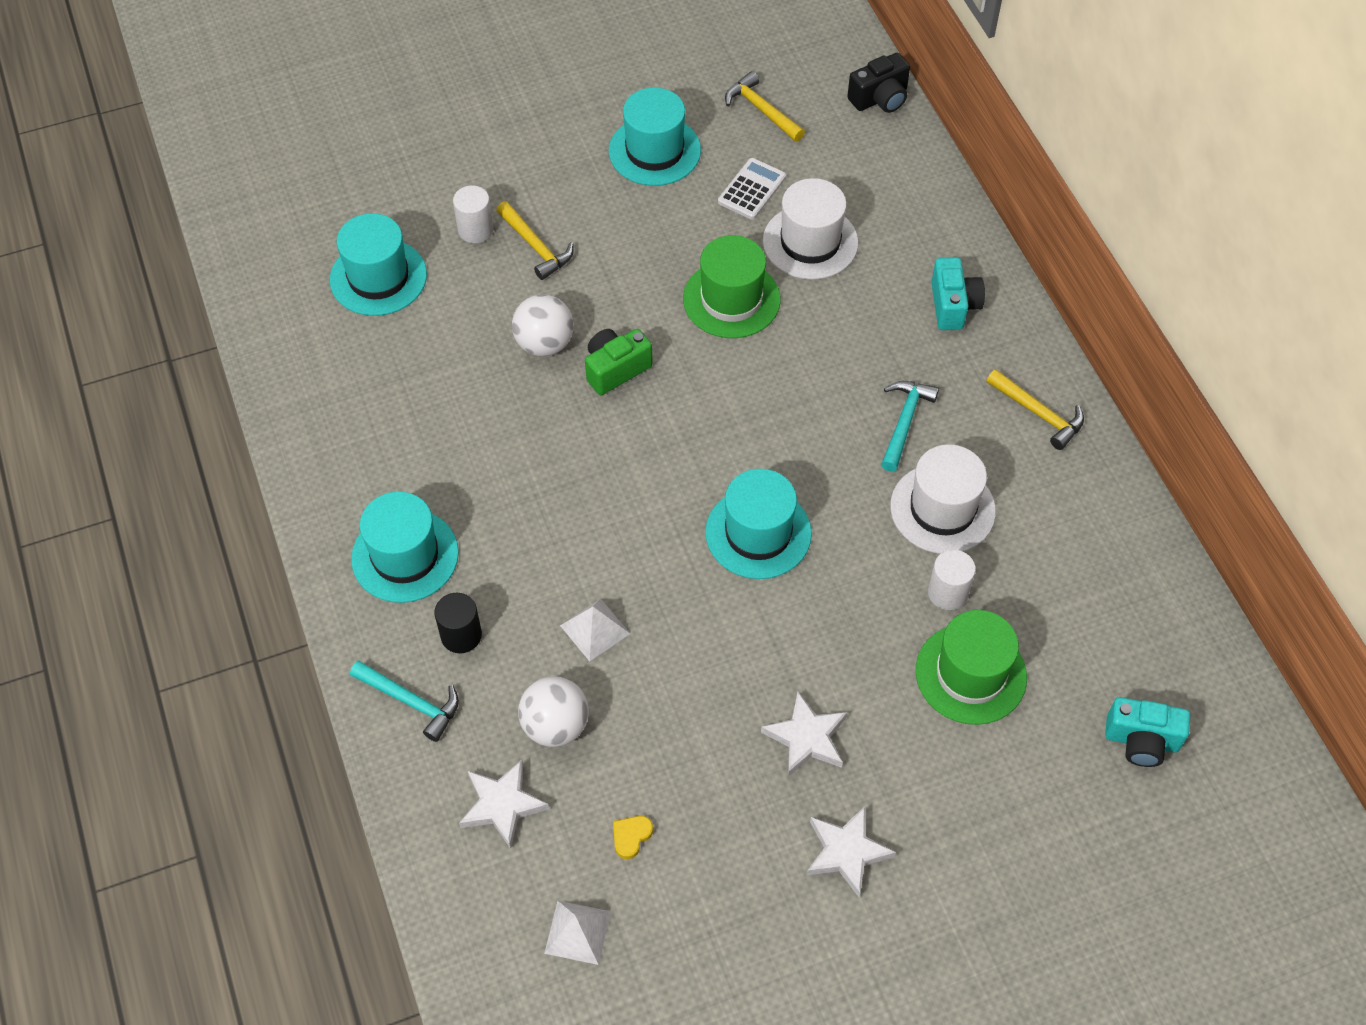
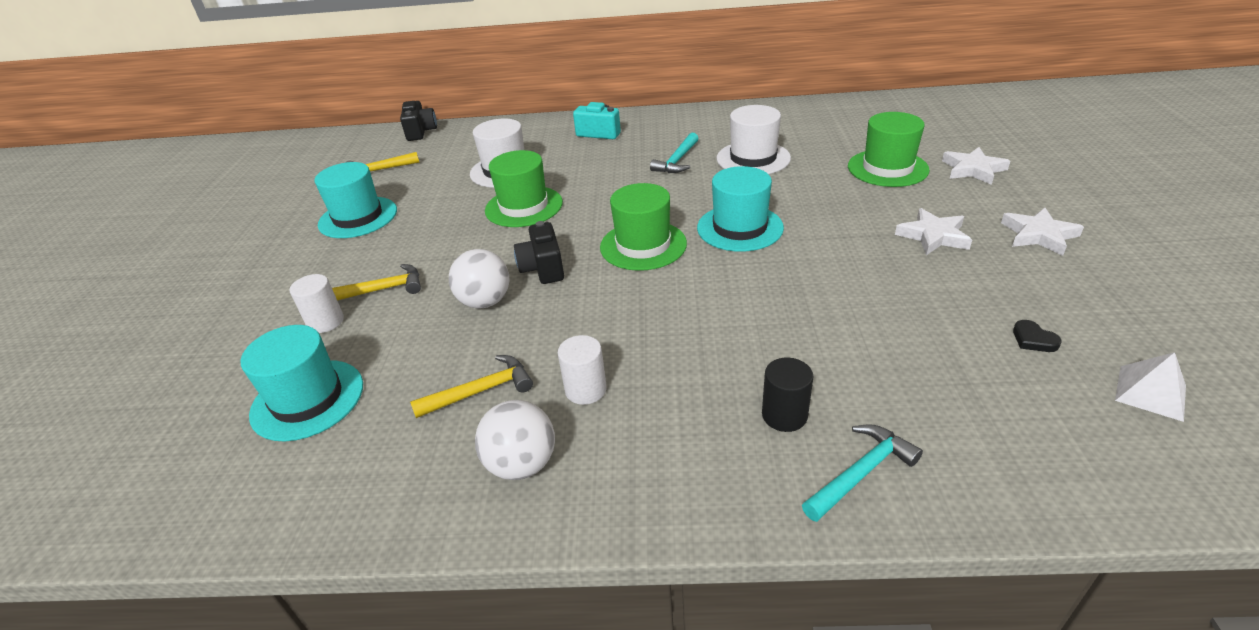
camera: 65 degrees left, 20 degrees down
turquoise hat [351,491,459,603] -> none
white star [459,760,549,849] -> white star moved to [942,147,1010,185]
white ball [518,676,589,747] -> white ball moved to [475,400,555,480]
white pyramid [560,598,630,661] -> none
green camera [585,329,653,395] -> black camera [514,221,564,284]
yellow heart [613,816,653,859] -> black heart [1013,320,1062,352]
white calculator [718,158,786,220] -> none
turquoise hammer [881,381,939,472] -> turquoise hammer turned 105 degrees counterclockwise [650,133,699,173]
white cylinder [928,550,976,610] -> white cylinder moved to [558,335,607,405]
yellow hammer [986,369,1084,450] -> yellow hammer moved to [410,355,533,418]
turquoise camera [1105,697,1190,767] -> none
none -> green hat [600,183,687,271]

